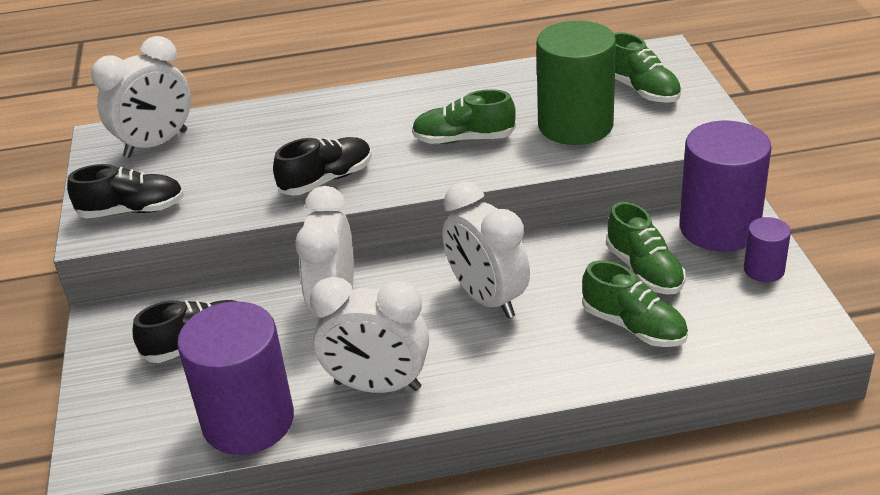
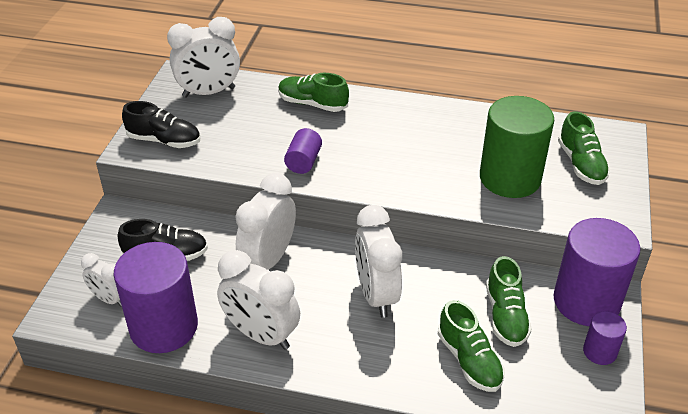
camera: 20 degrees right, 5 degrees up
black shoe [273,137,372,196] -> purple cylinder [284,128,322,174]
green shoe [412,89,516,144] -> green shoe moved to [278,73,349,112]
none -> white clock [81,253,122,307]

